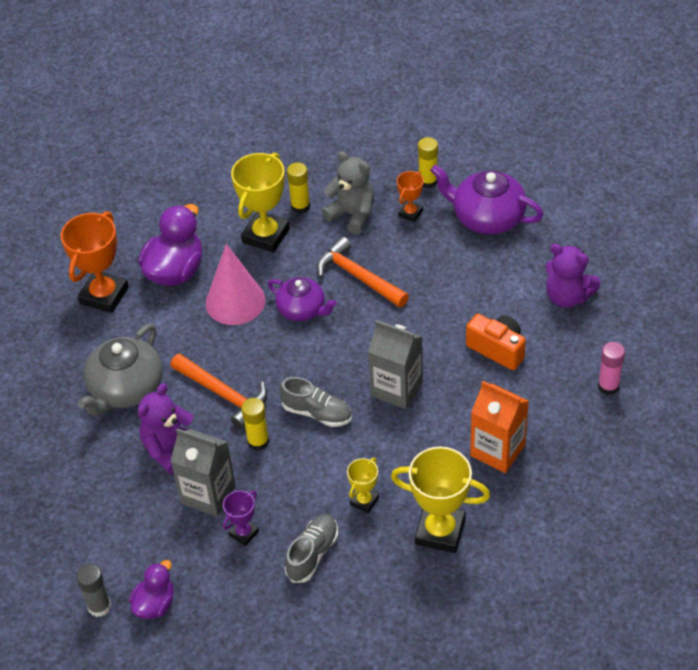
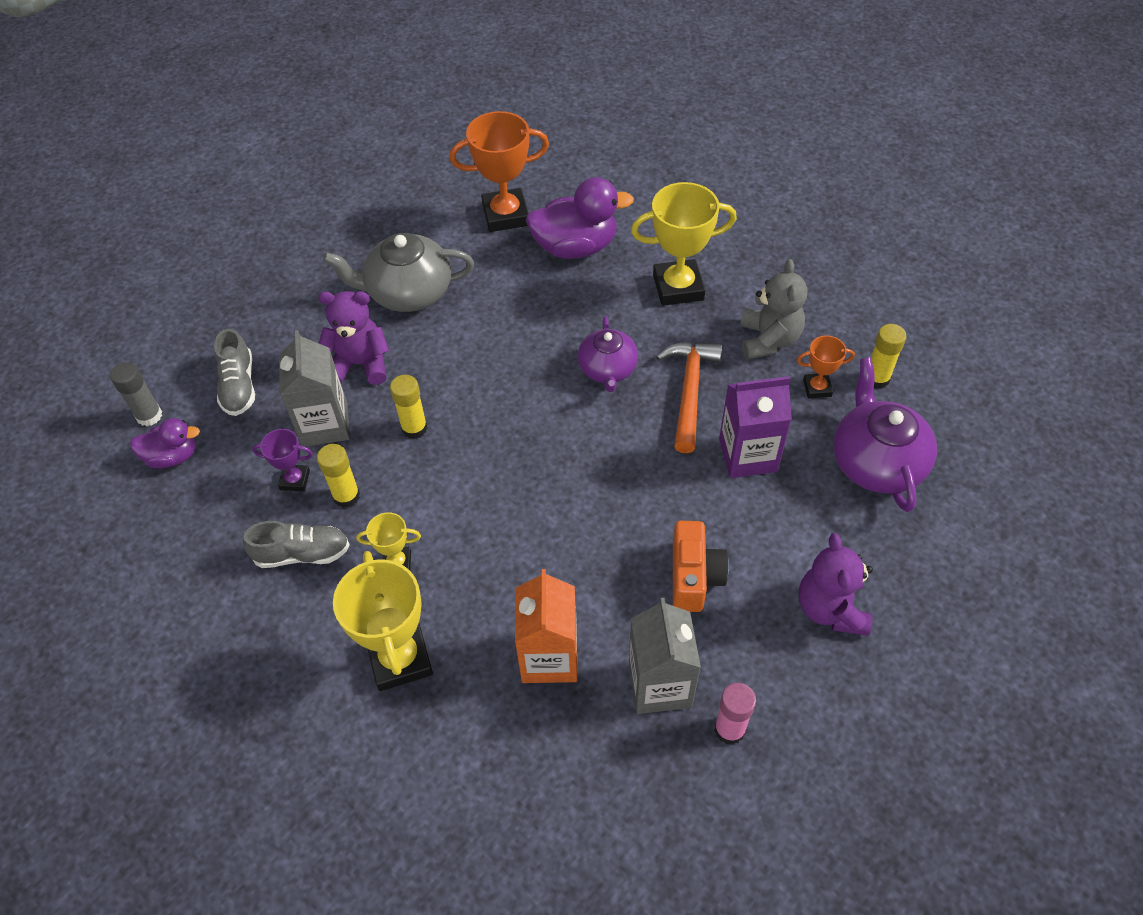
camera: 55 degrees right, 5 degrees up
orange hammer [170,353,267,429] -> none
pink cone [206,244,266,325] -> none
grey shoe [279,377,352,427] -> grey shoe moved to [214,329,255,416]
yellow glue stick [287,163,310,214] -> yellow glue stick moved to [317,444,360,508]
grey carton [368,320,423,409] -> grey carton moved to [629,598,701,714]
none -> purple carton [719,376,792,478]

